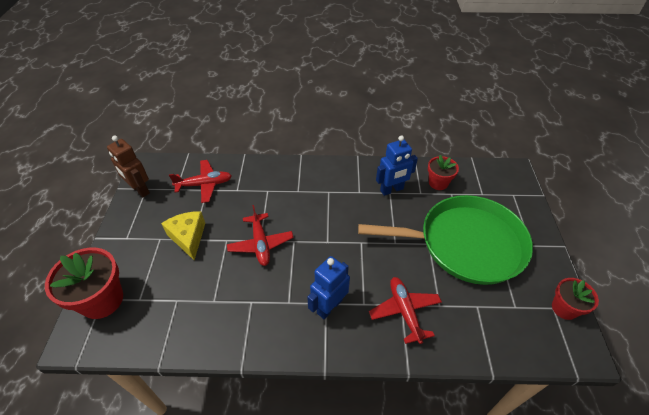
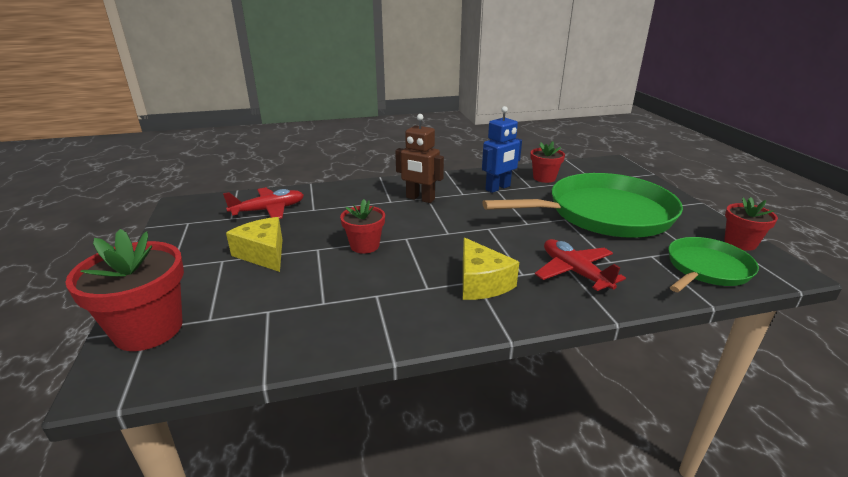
camera: 15 degrees left, 20 degrees down
brown robot [107,136,150,197] -> brown robot moved to [395,114,444,203]
red plane [227,205,294,266] -> red flower pot [340,199,385,254]
blue robot [307,256,350,319] -> yellow cheese [463,238,519,300]
none -> green pan [669,237,759,292]

